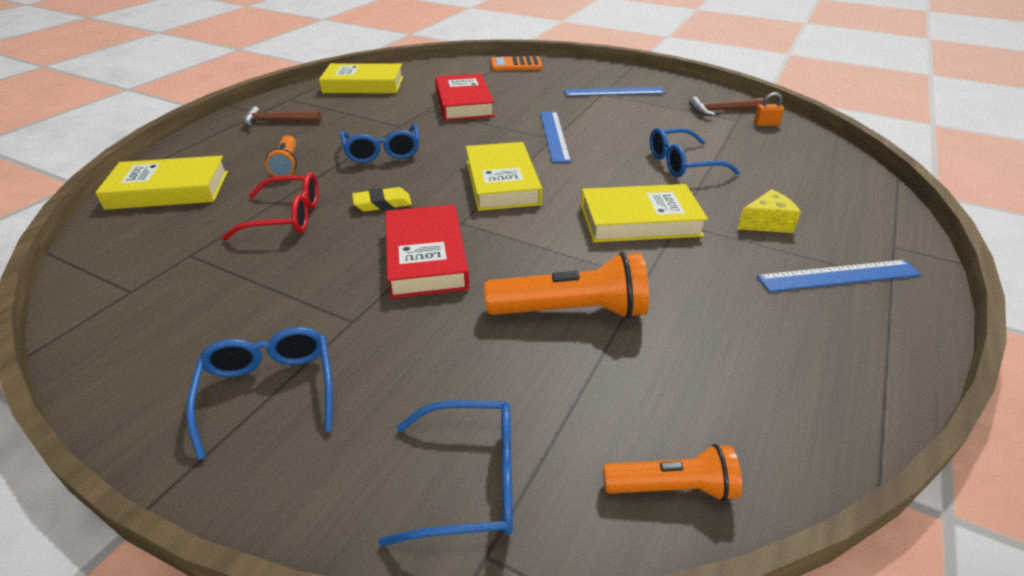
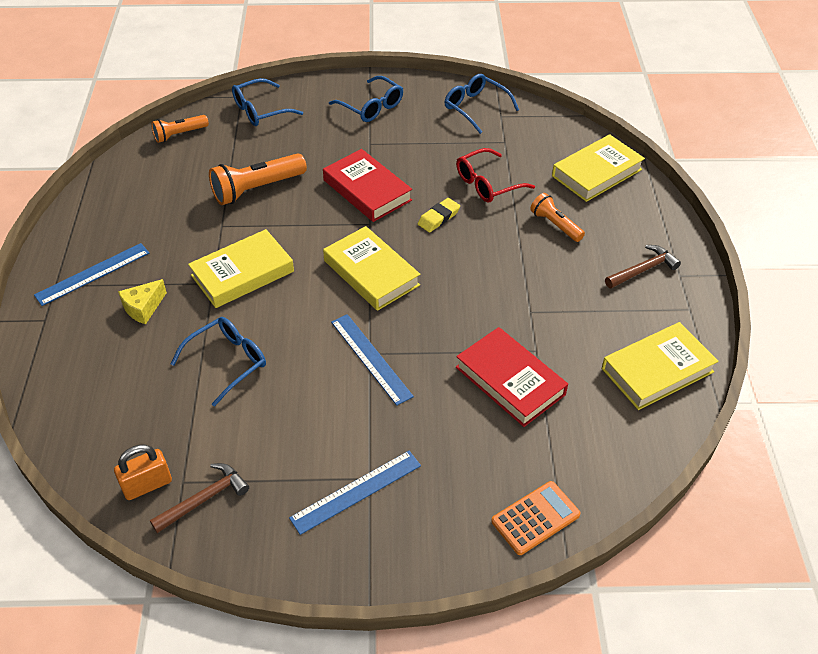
camera: 150 degrees right, 10 degrees up
blue glasses [340,124,419,163] -> blue glasses moved to [445,74,519,134]
orange padlock [754,92,784,126] -> orange padlock [114,445,172,500], size x1.58

